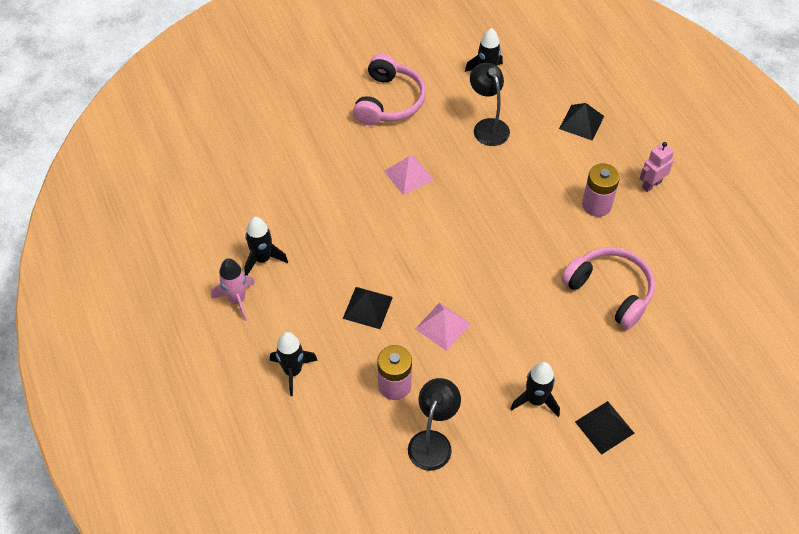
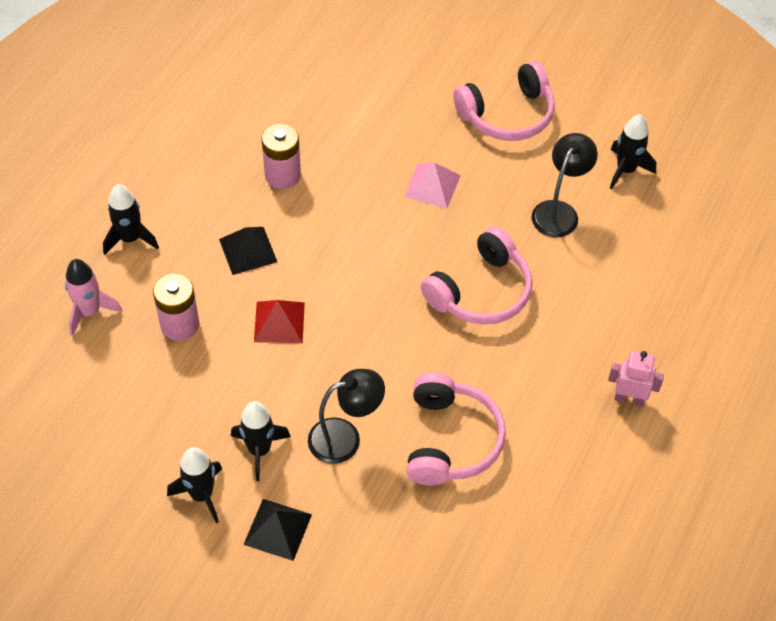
camera: 50 degrees right, 0 degrees up
pink rocket [211,258,255,321] -> pink rocket moved to [65,259,122,336]
black rocket [244,217,288,276] -> black rocket moved to [167,447,222,523]
black lamp [408,378,461,471] -> black lamp moved to [308,369,385,464]
pink pyramid [415,303,471,351] -> red pyramid [254,300,305,343]
black pyramid [559,103,604,140] -> none
pink battery [582,163,620,217] -> pink battery moved to [262,123,301,189]
none -> pink headphones [421,226,533,325]

